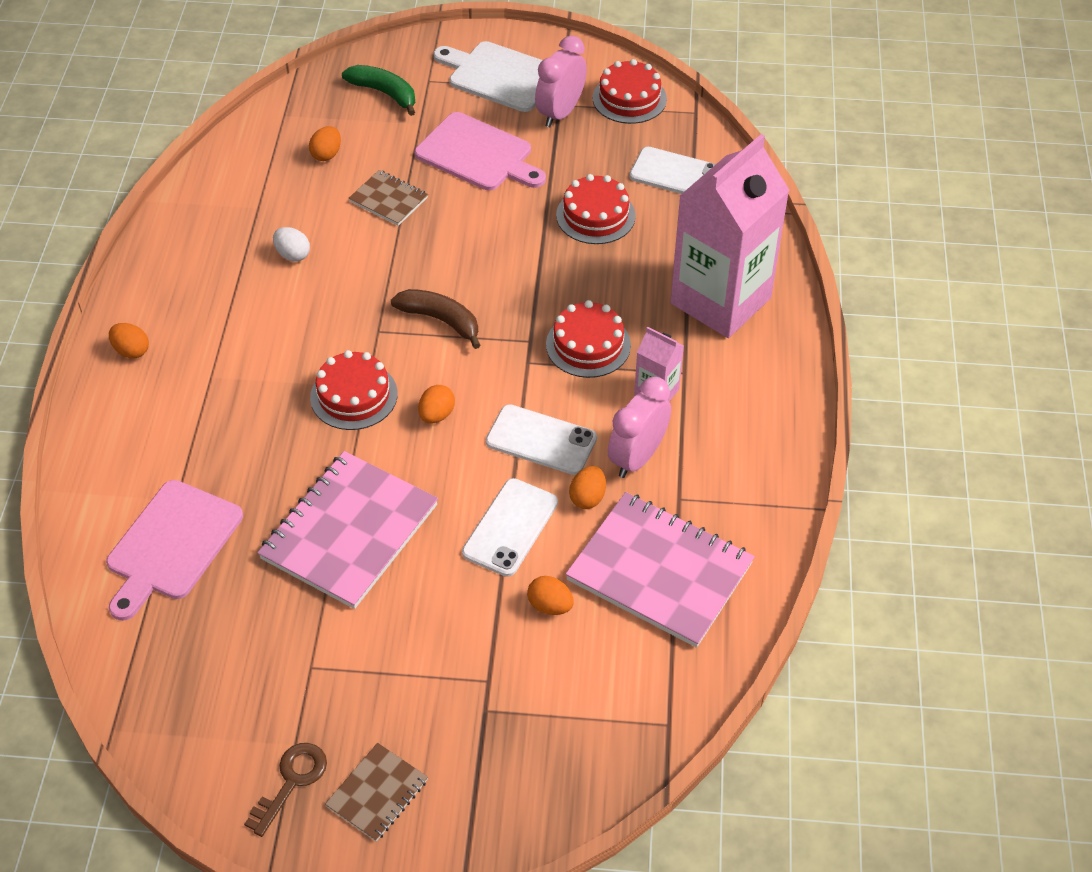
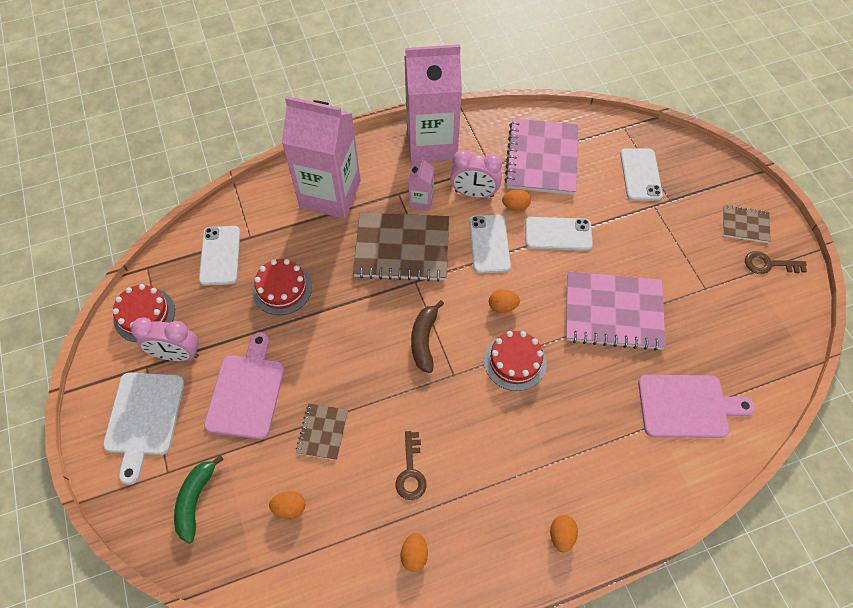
camera: 115 degrees left, 10 degrees up
white egg [273,227,310,262] -> brown key [395,431,427,500]
orange egg [527,576,574,615] -> orange egg moved to [400,533,428,572]
red cake [546,300,631,378] -> brown notebook [353,213,449,282]
none -> pink carton [404,44,462,163]
none -> white phone [620,148,663,201]

